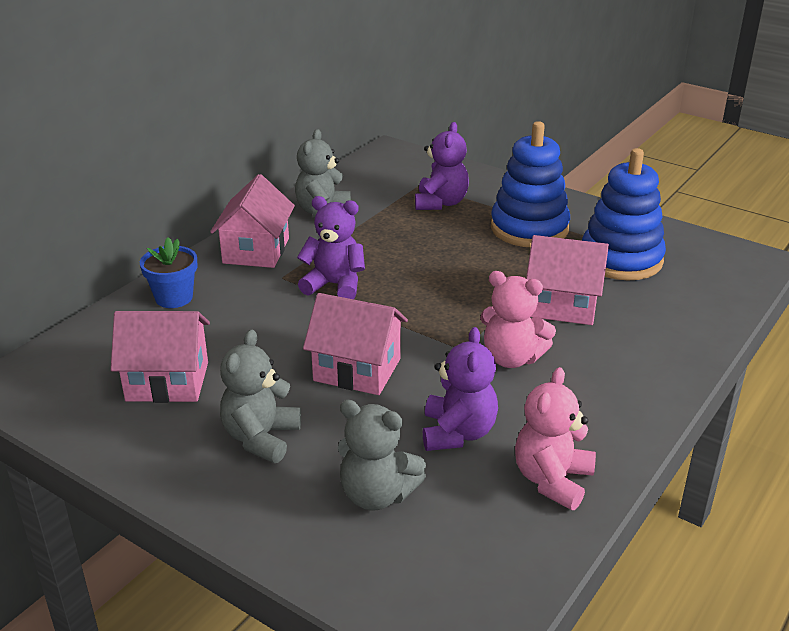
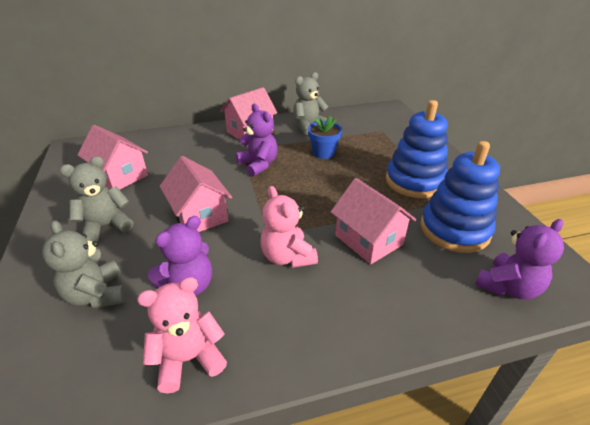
camera: 40 degrees right, 5 degrees up
blue flower pot [140,237,198,308] -> blue flower pot moved to [308,116,342,159]
purple teddy bear [415,122,469,210] -> purple teddy bear moved to [475,219,564,300]

